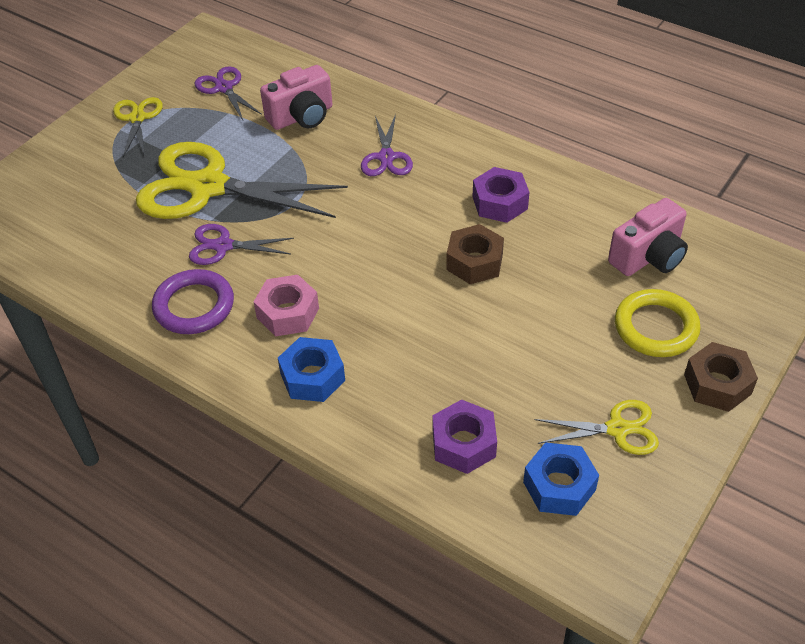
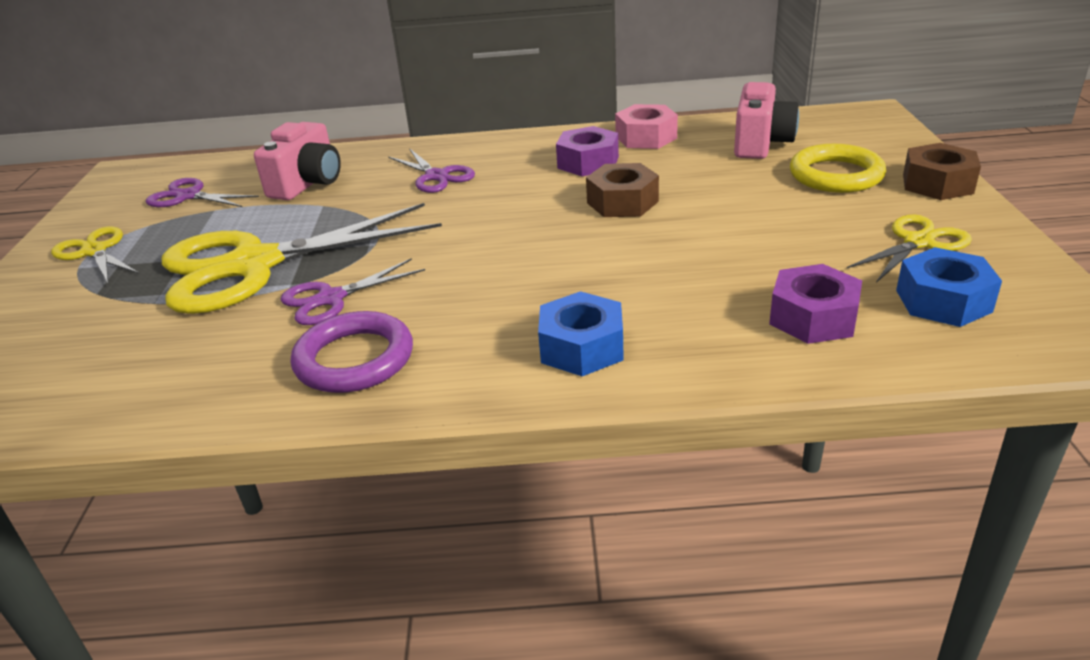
camera: 35 degrees left, 15 degrees down
pink nut [254,275,319,336] -> pink nut moved to [615,104,678,149]

